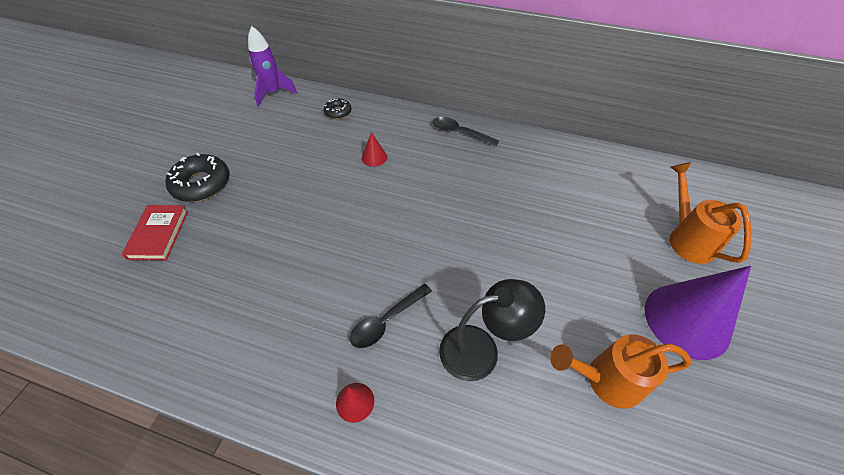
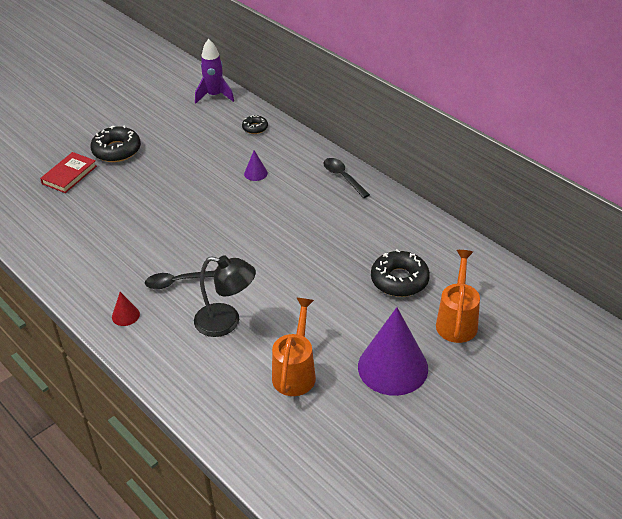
camera: 30 degrees right, 10 degrees down
red cone [362,132,387,167] -> purple cone [244,150,268,181]
orange watering can [550,334,691,409] -> orange watering can turned 75 degrees clockwise [272,298,316,396]
none -> black donut [371,249,430,297]

